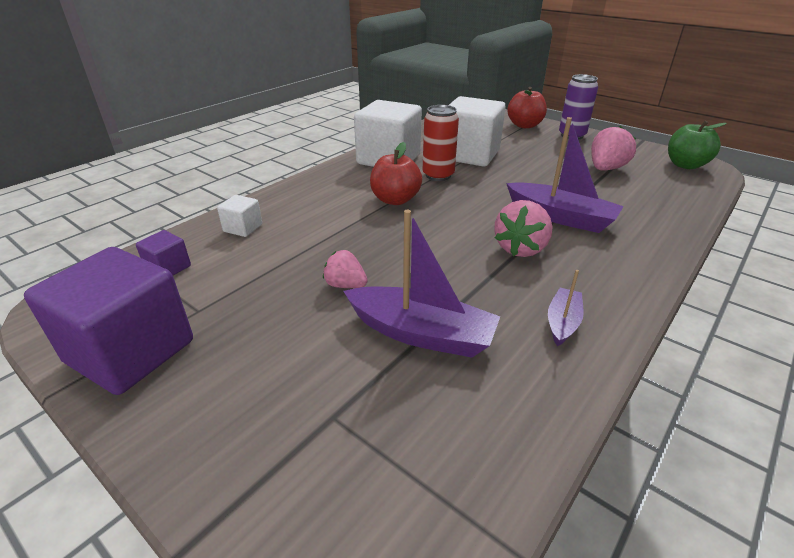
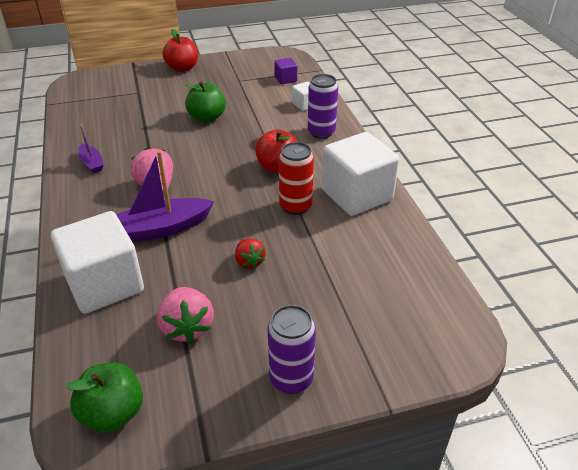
camera: 125 degrees right, 5 degrees up
purple cube [24,247,193,395] -> none
pink strawberry [323,250,368,288] -> green apple [185,82,226,122]
purple boat [343,210,500,357] -> none
white cube [449,96,506,167] -> white cube moved to [51,211,144,314]
red apple [507,87,547,128] -> red apple moved to [163,29,198,72]
none -> red strawberry [235,238,266,269]
none -> purple can [308,74,338,139]

